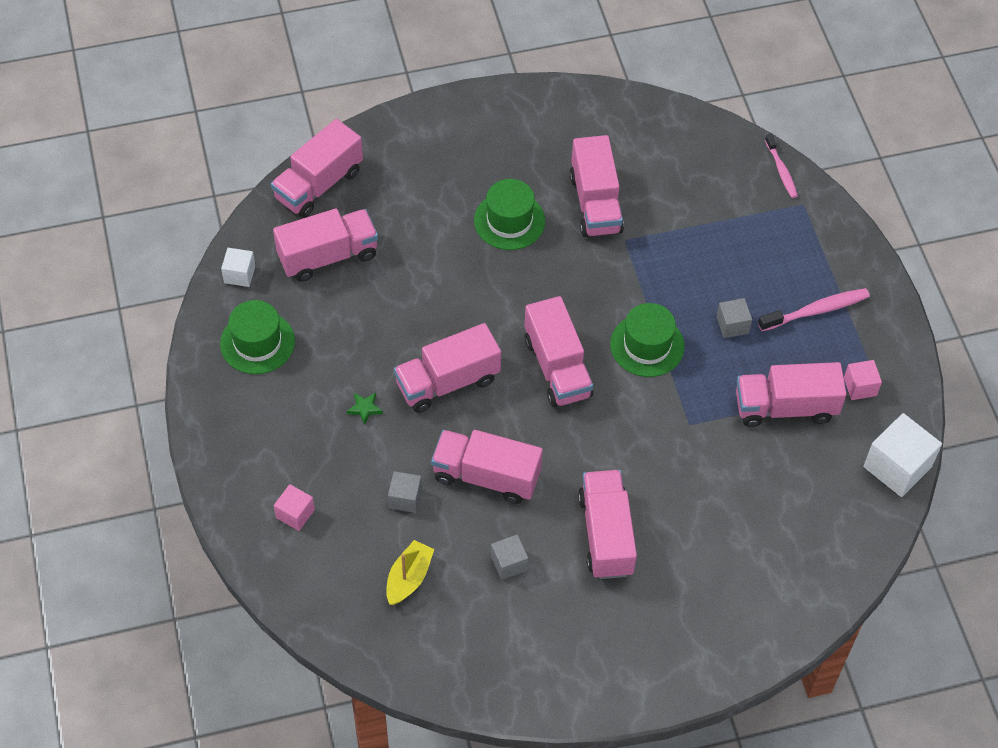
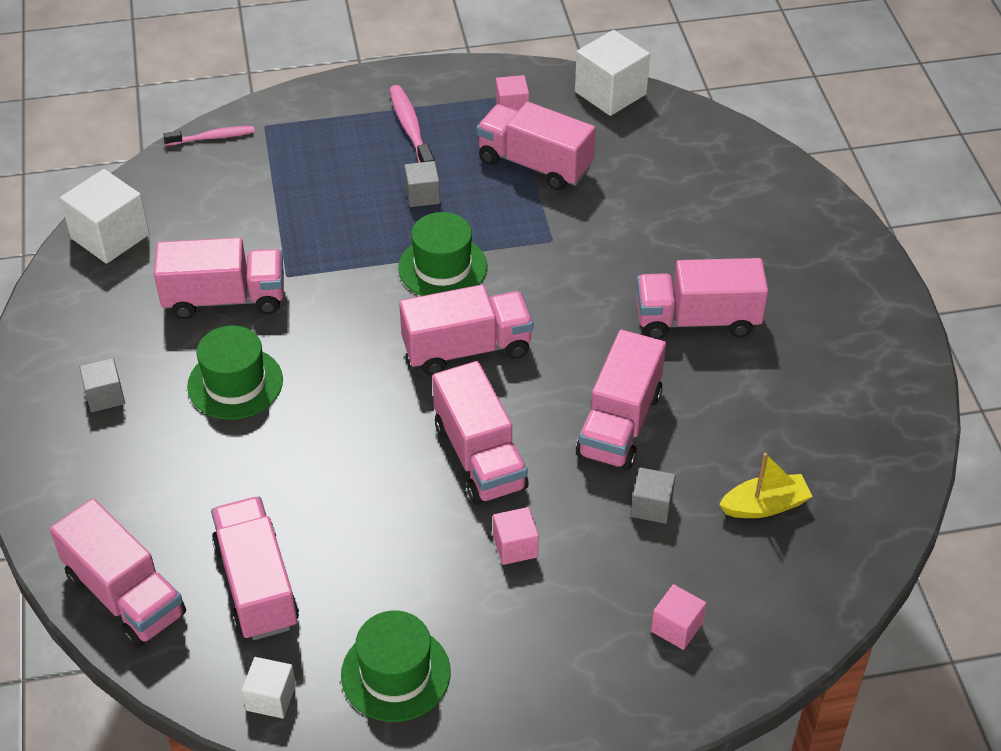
camera: 85 degrees left, 10 degrees down
green star [347,393,383,425] -> pink cube [493,507,539,565]
yellow boat [386,540,434,605] -> yellow boat turned 135 degrees clockwise [719,453,813,518]
grey cube [491,534,529,580] -> grey cube moved to [79,358,125,412]
pink truck [736,362,847,427] -> pink truck turned 120 degrees clockwise [476,102,596,191]
none -> white cube [60,169,149,264]

